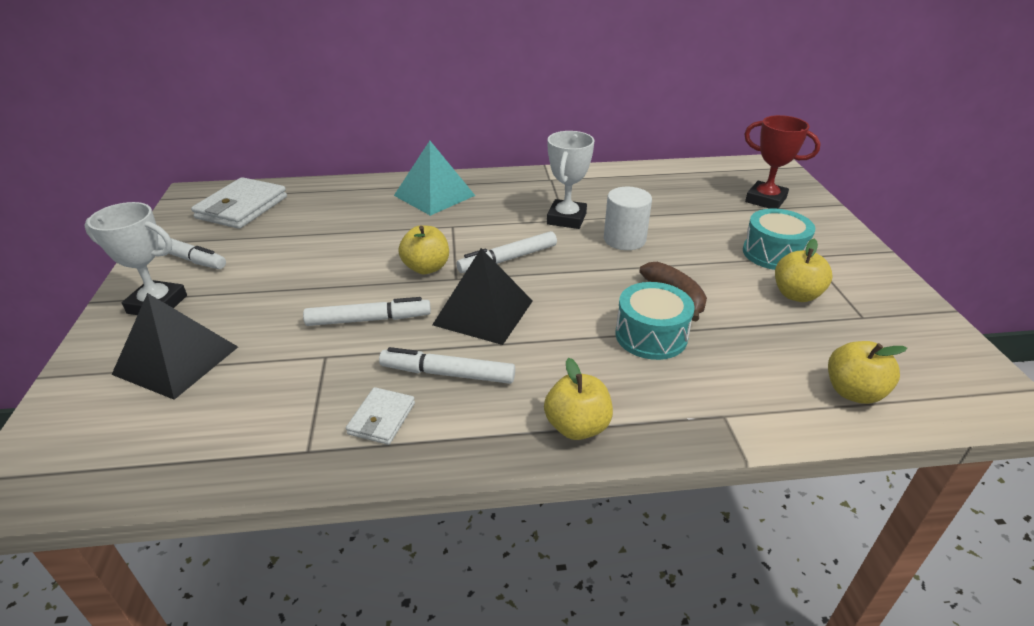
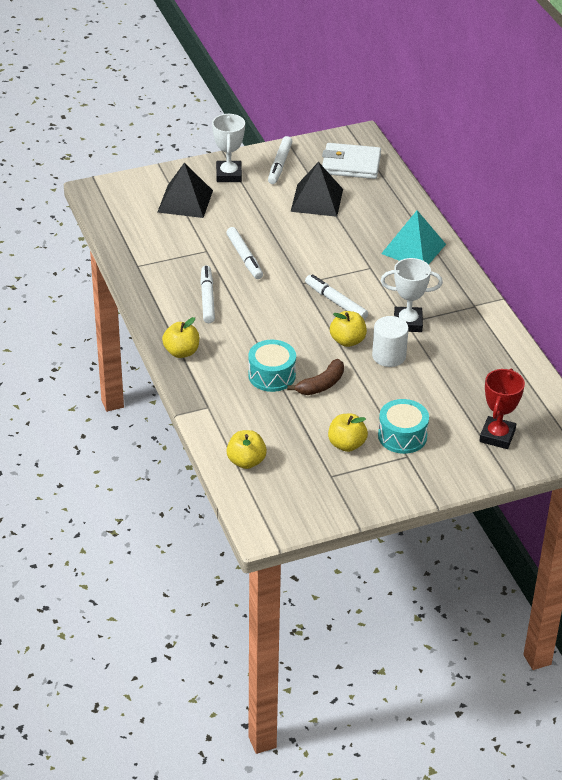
camera: 75 degrees right, 5 degrees up
white wallet [346,387,415,445] -> none
yellow apple [398,225,449,274] -> yellow apple moved to [330,311,367,347]
black pyramid [432,248,533,345] -> black pyramid moved to [291,162,343,217]

